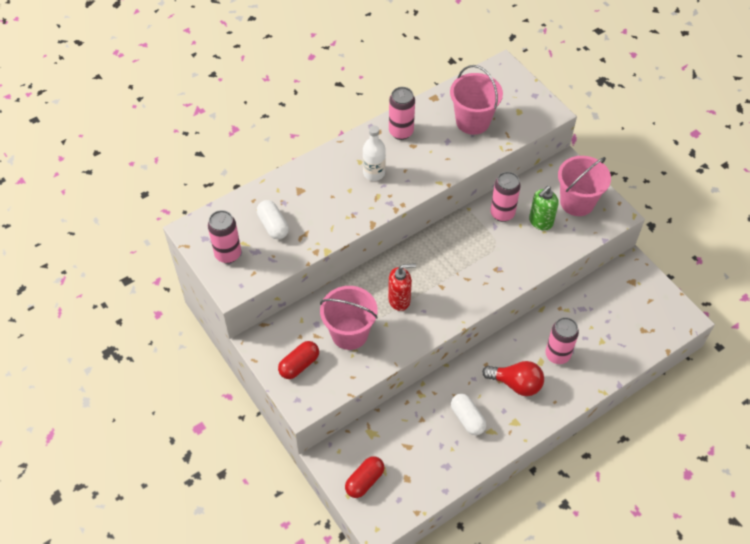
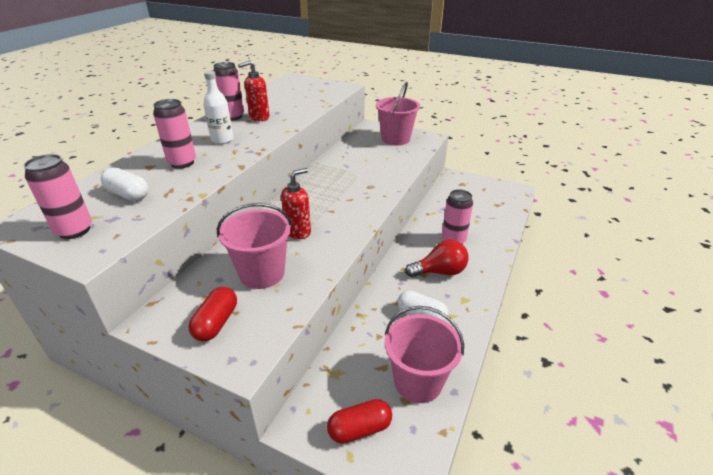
camera: 30 degrees left, 20 degrees down
red capsule [345,456,384,498] -> red capsule turned 60 degrees clockwise [327,399,392,444]
pink bucket [450,65,503,135] -> pink bucket moved to [385,306,464,403]
pink can [490,172,521,222] -> pink can moved to [153,99,196,169]
green soap dispenser [529,186,559,231] -> none
none -> red soap dispenser [238,61,270,121]

